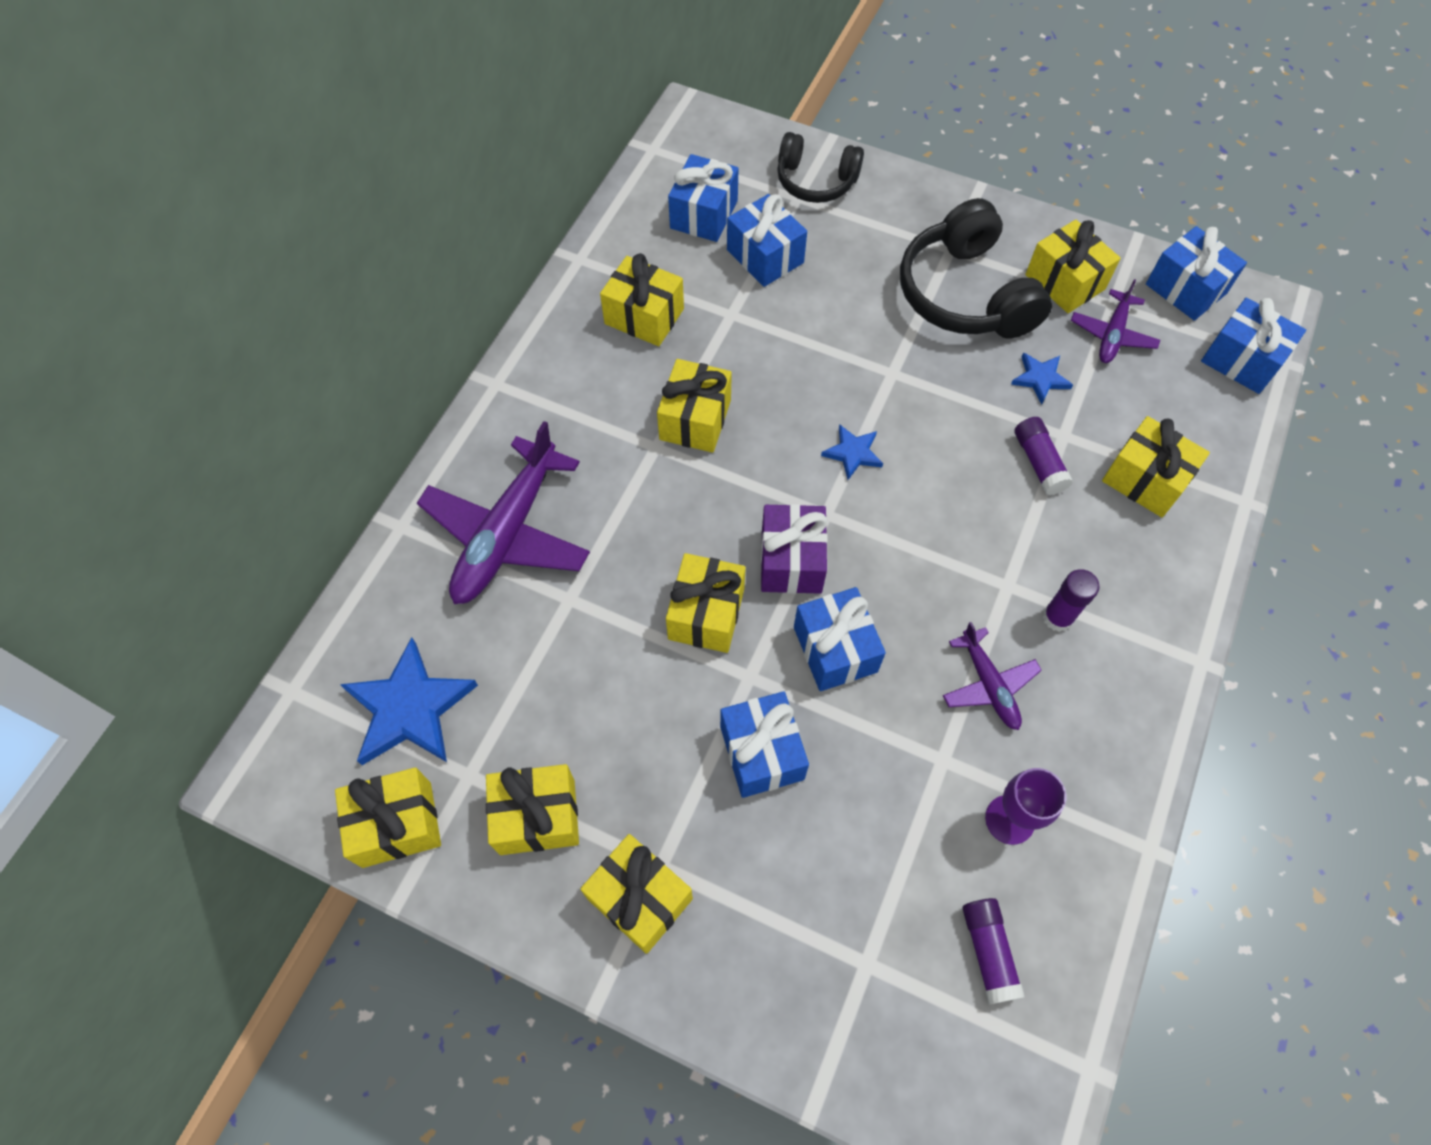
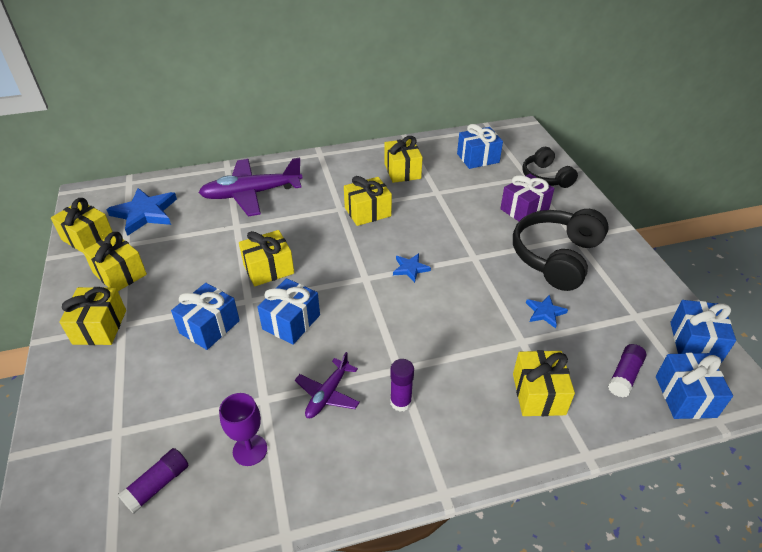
camera: 50 degrees right, 20 degrees down
blue gift [727,194,807,287] -> none
purple gift [761,504,828,594] -> purple gift moved to [500,174,554,221]
purple glue stick [1015,417,1073,495] -> purple glue stick moved to [608,344,646,397]
yellow gift [1025,220,1121,313] -> none
purple plane [1071,279,1160,363] -> none

